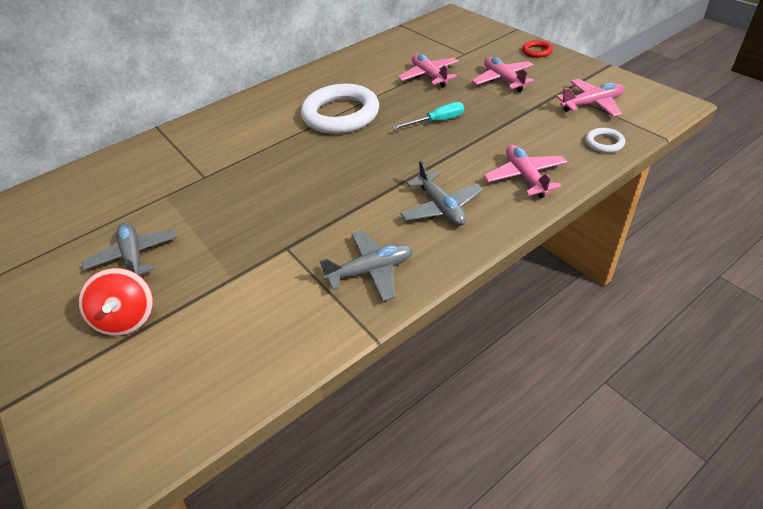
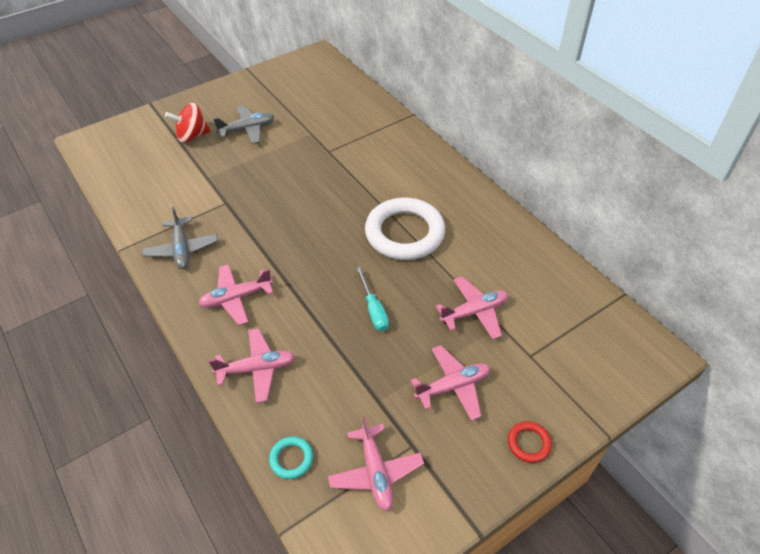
camera: 90 degrees right, 5 degrees up
grey plane [400,160,484,226] -> pink plane [198,264,273,325]
white ring [585,128,625,153] -> turquoise ring [269,436,313,479]

